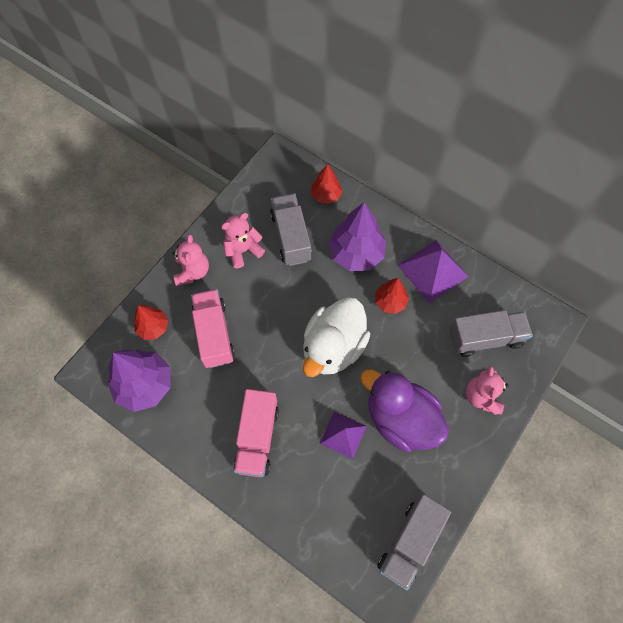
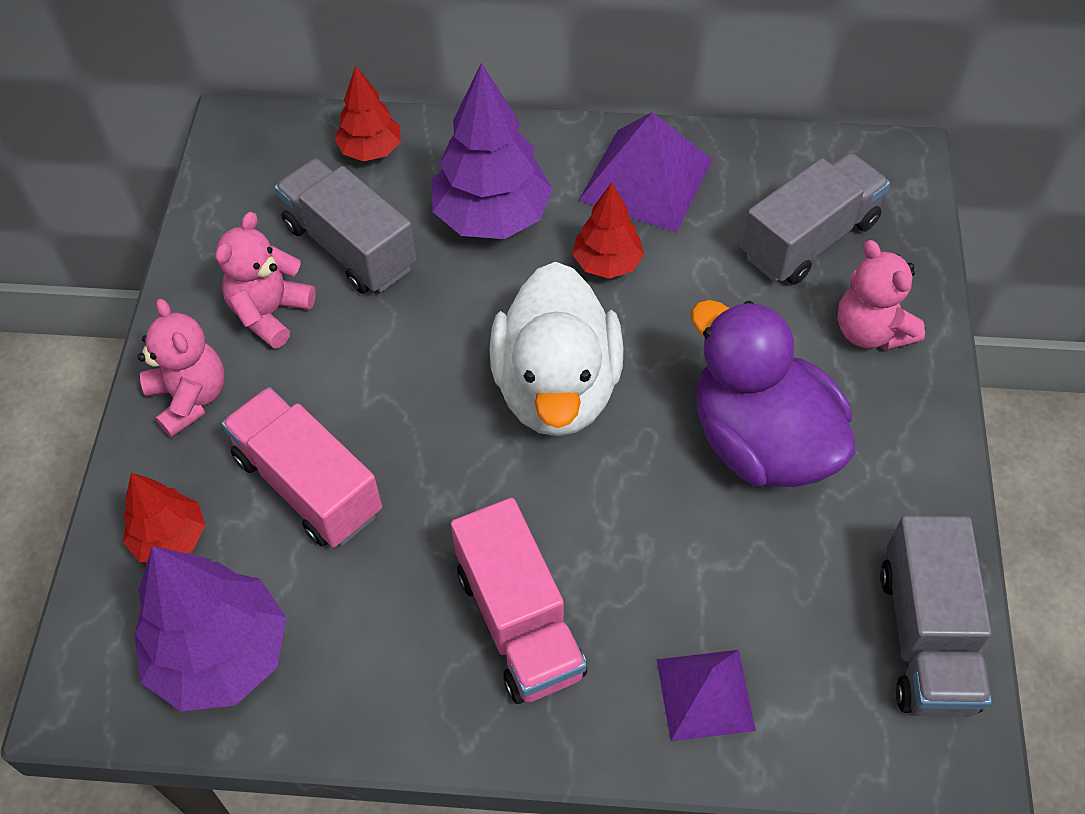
camera: 30 degrees left, 10 degrees down
purple pyramid [320,412,367,459] -> purple pyramid moved to [656,650,756,741]
purple duck [360,370,449,452] -> purple duck turned 45 degrees clockwise [691,300,855,487]

